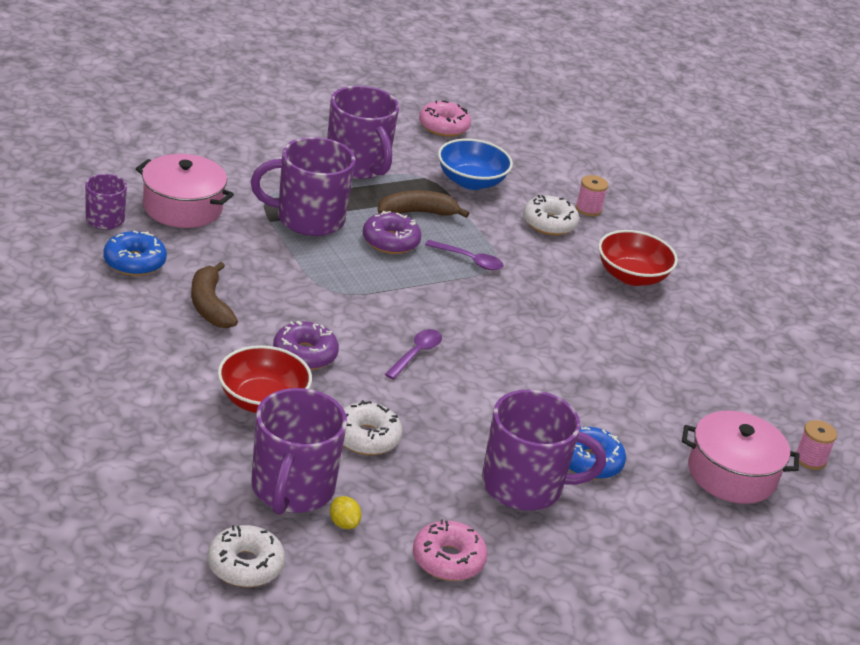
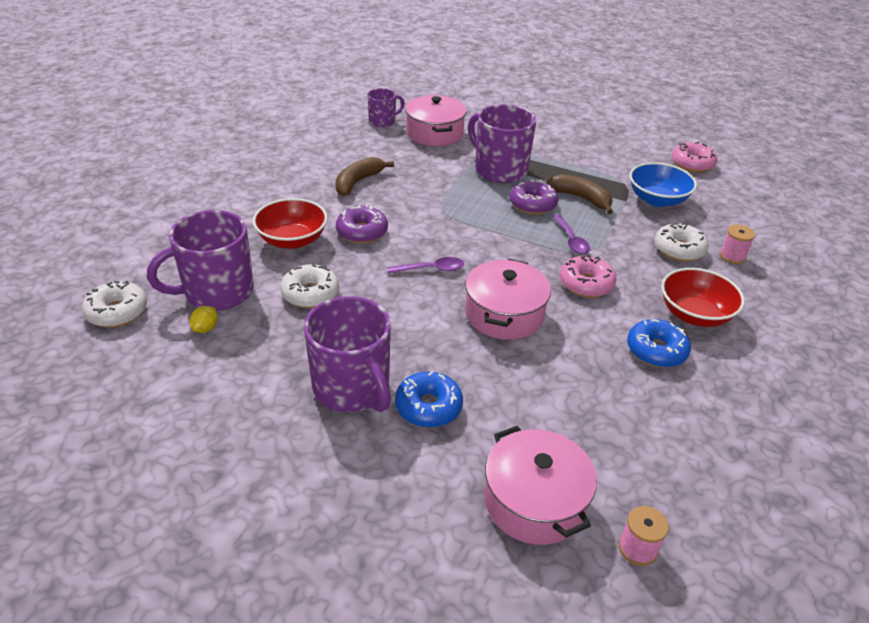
camera: 55 degrees right, 5 degrees up
blue donut [104,231,167,276] -> blue donut moved to [627,319,691,368]
purple mug [327,86,399,179] -> none
pink donut [413,519,488,581] -> pink donut moved to [560,255,616,298]
none -> pink pot [465,259,551,340]

